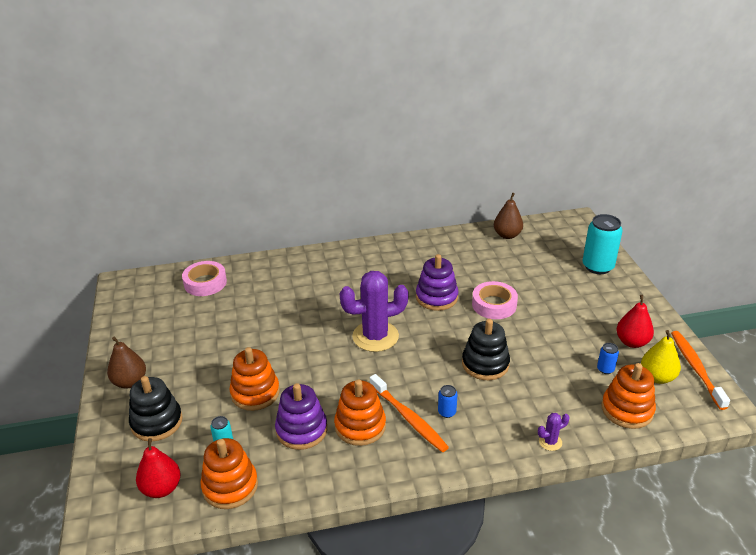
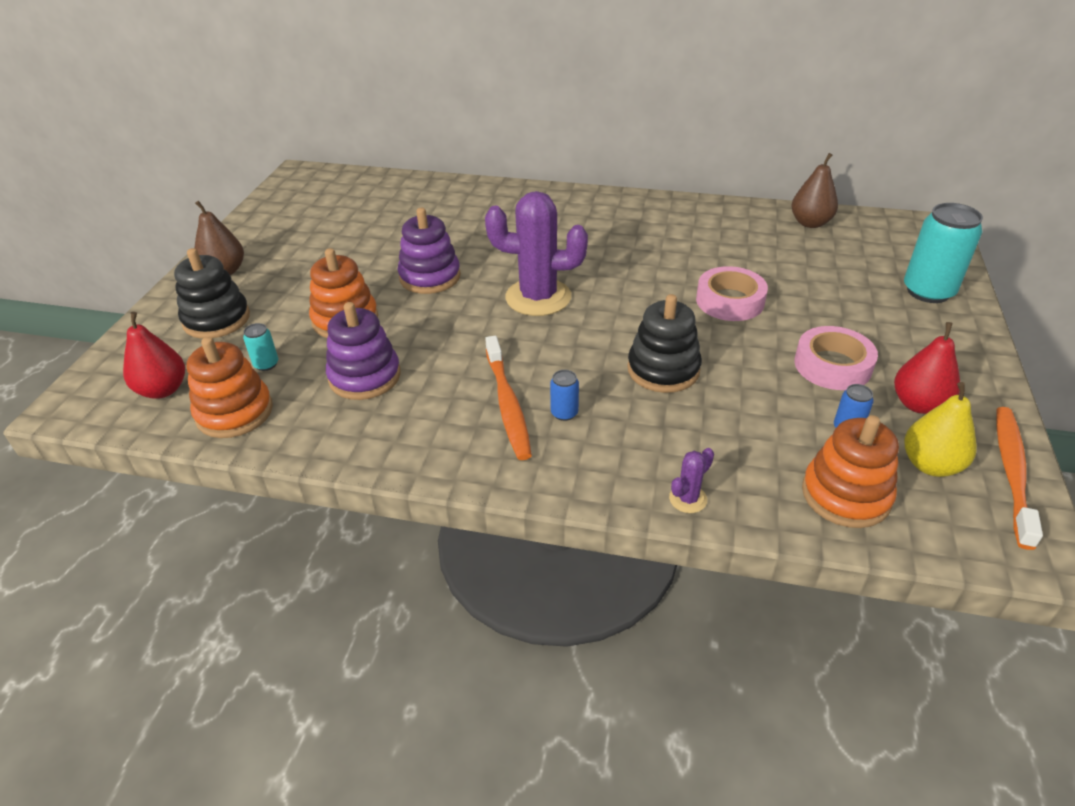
camera: 25 degrees right, 5 degrees up
pink tape [182,261,227,296] -> pink tape moved to [794,326,878,390]
orange stacking toy [334,379,386,446] -> none
purple stacking toy [416,254,459,311] -> purple stacking toy moved to [397,208,461,294]
purple cactus [538,413,570,451] -> purple cactus turned 45 degrees counterclockwise [669,448,714,513]

